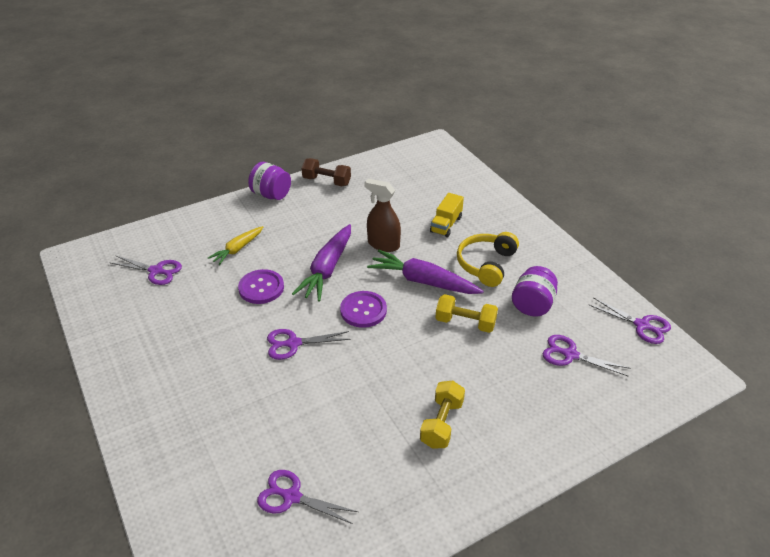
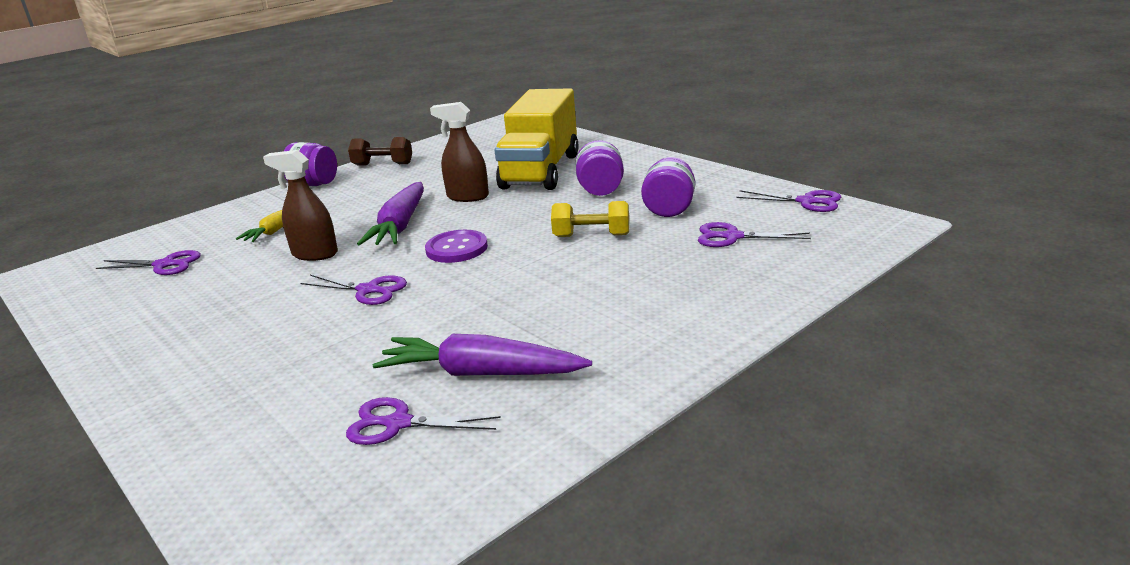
camera: 10 degrees left, 15 degrees down
purple button [238,269,284,304] -> brown spray bottle [263,150,338,261]
purple scissors [267,329,351,360] -> purple scissors turned 135 degrees counterclockwise [300,275,407,305]
purple carrot [367,250,484,294] -> purple carrot moved to [373,334,592,376]
yellow dumbbell [420,381,465,449] -> none
yellow truck [430,193,464,237] -> yellow truck [495,88,579,190], size x2.29
yellow headphones [457,232,519,287] -> purple jar [575,140,624,196]

